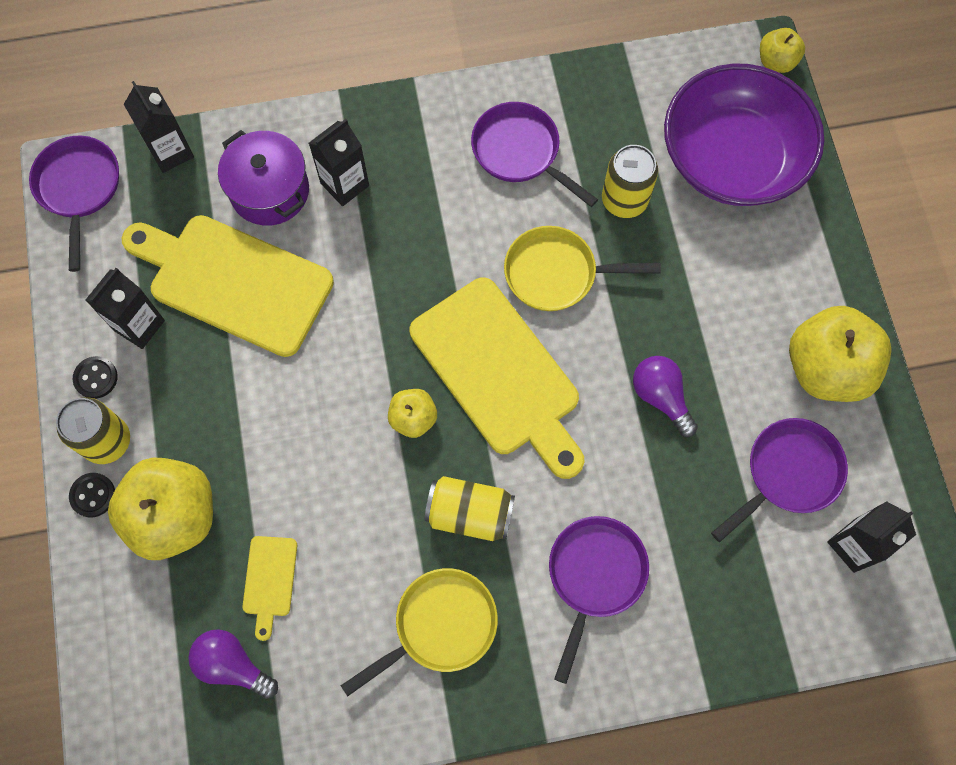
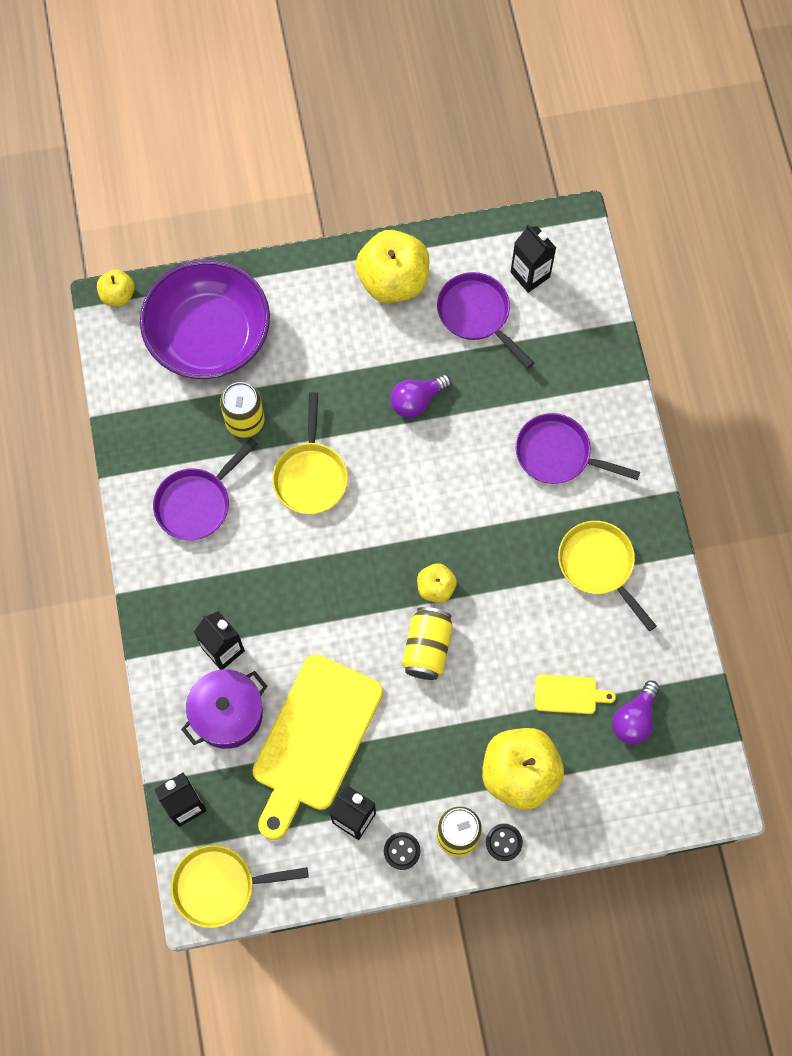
camera: 90 degrees left, 0 degrees up
purple pan [29,136,119,272] -> yellow pan [171,845,309,928]
yellow cutting board [410,277,584,479] -> none
yellow can [425,476,515,541] -> yellow can moved to [402,607,453,680]

